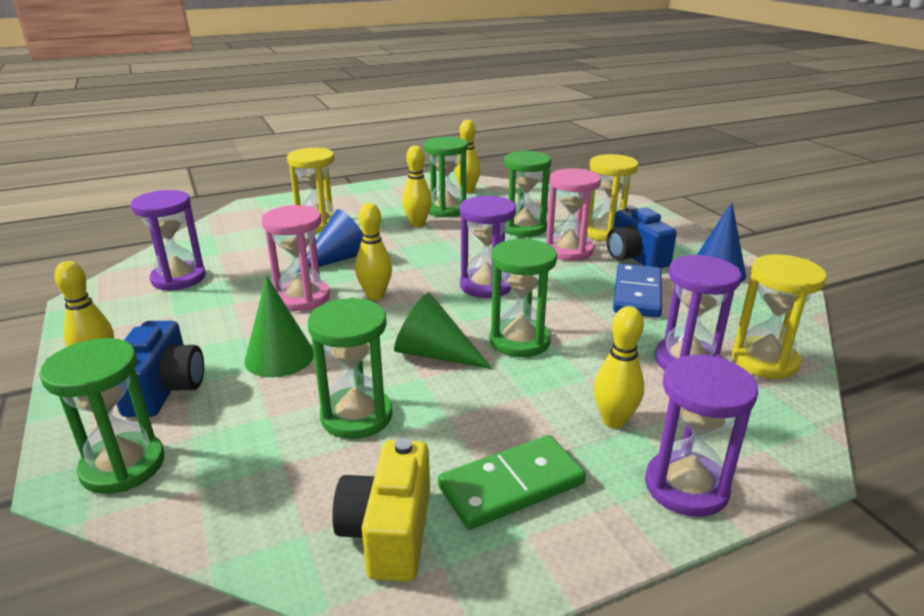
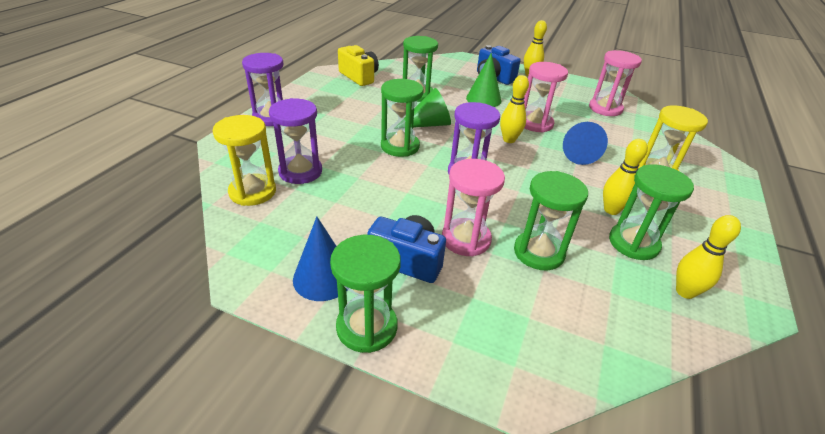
camera: 135 degrees right, 10 degrees up
green hourglass [39,338,164,494] -> green hourglass moved to [330,235,401,353]
purple hourglass [131,190,206,291] -> pink hourglass [589,50,642,116]
green domino [438,435,586,530] -> none
yellow hourglass [587,154,638,241] -> none
yellow bowling pin [594,306,644,428] -> none
blue domino [613,263,662,317] -> none

